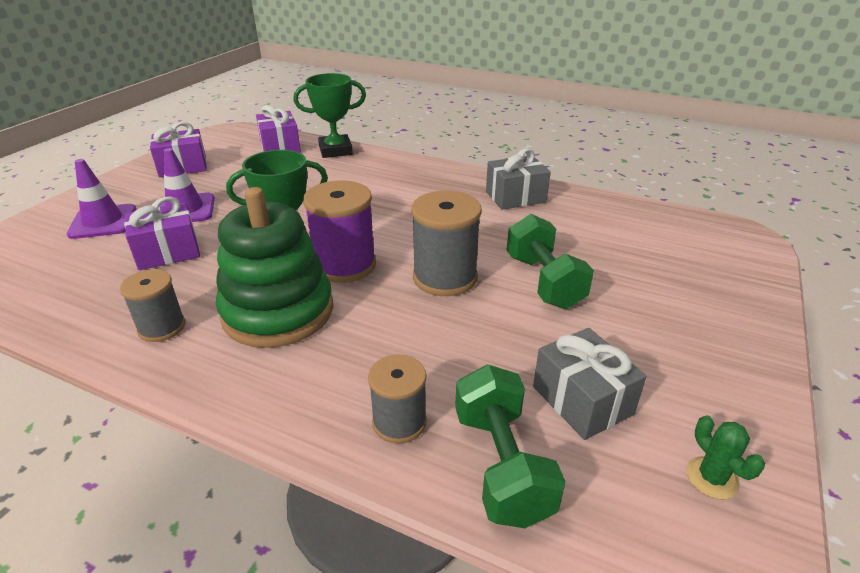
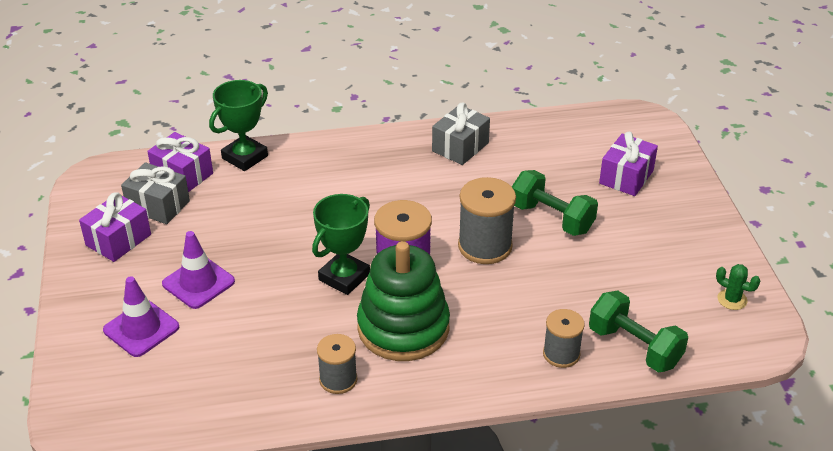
camera: 35 degrees left, 5 degrees up
purple gift [124,197,200,270] -> purple gift moved to [599,132,658,196]
grey gift [533,328,647,440] -> grey gift moved to [121,162,190,224]

